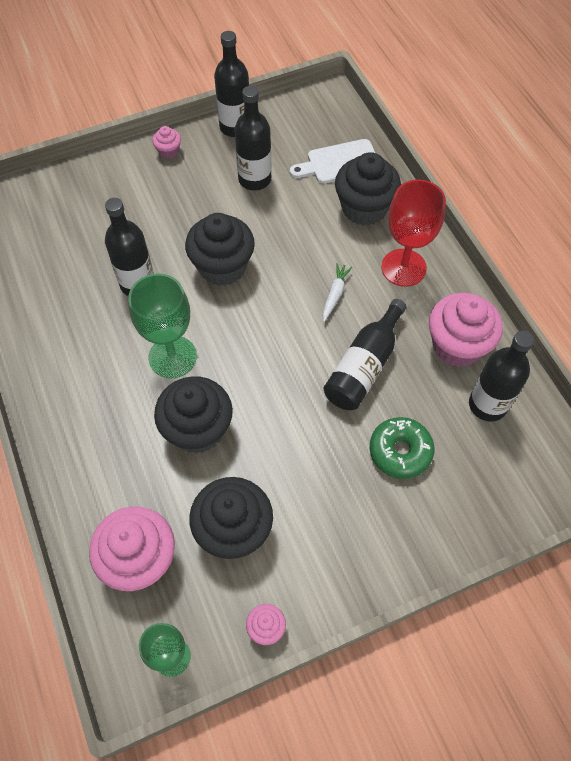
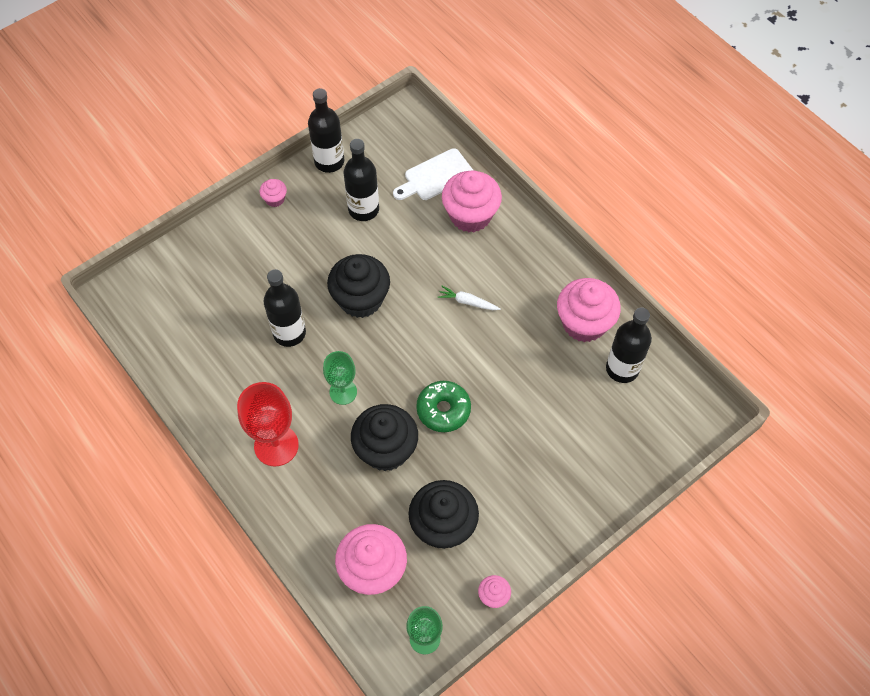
camera: 15 degrees left, 0 degrees up
green goblet [128,273,197,378] -> green goblet [323,351,357,405], size x0.64
white carrot [323,263,352,322] -> white carrot turned 75 degrees counterclockwise [437,286,501,310]
black bottle [324,299,407,410] -> none
black cupcake [335,152,401,226] -> pink cupcake [442,170,502,233]
green donut [369,417,435,479] -> green donut moved to [416,381,471,432]
red goblet [381,179,446,287] -> red goblet moved to [237,382,299,466]

